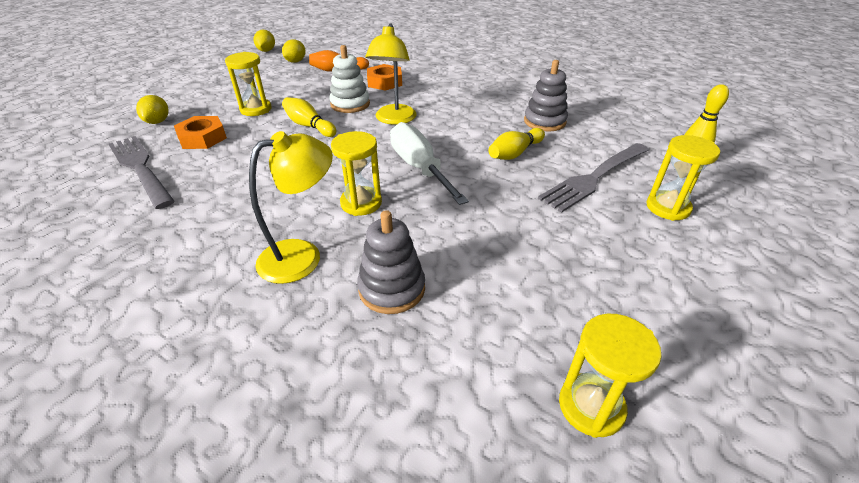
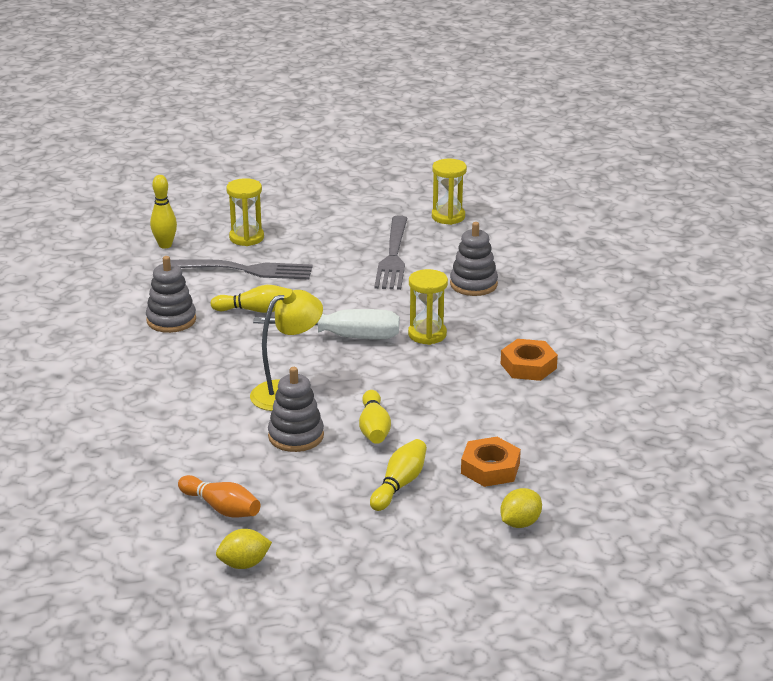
camera: 135 degrees left, 10 degrees down
grey fork [108,136,174,209] -> grey fork moved to [374,215,408,290]
yellow hourglass [225,52,272,116] -> yellow bowling pin [370,439,427,511]
yellow lamp [249,131,333,284] -> none
yellow lemon [254,30,275,52] -> none
white stacking toy [329,45,370,113] -> grey stacking toy [268,367,324,452]
orange nut [367,64,402,91] -> orange nut moved to [501,339,558,381]
white screwdriver [390,122,469,205] -> white screwdriver turned 105 degrees counterclockwise [253,309,399,339]

